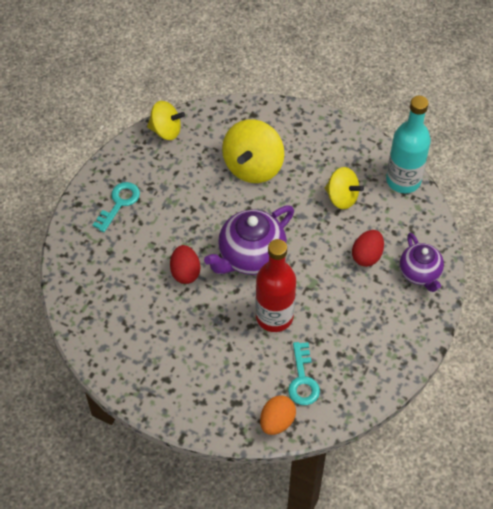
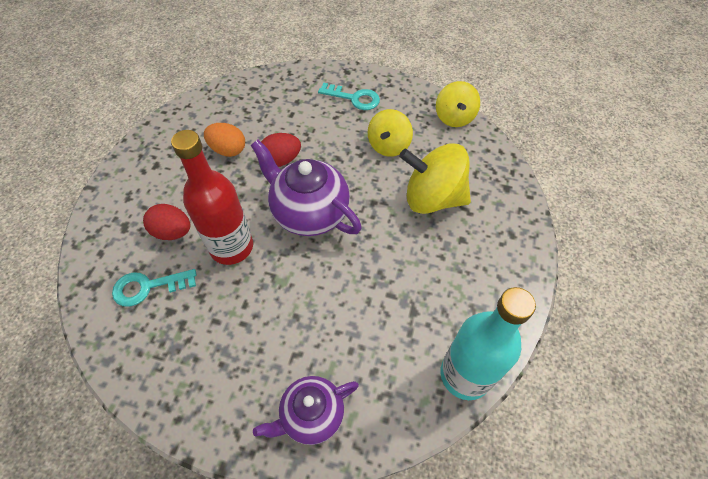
camera: 80 degrees right, 0 degrees up
orange egg [260,395,296,435] -> orange egg moved to [204,123,245,157]
yellow spinning top [325,167,364,209] -> yellow spinning top moved to [368,109,413,157]
red egg [352,230,384,267] -> red egg moved to [143,204,190,240]

